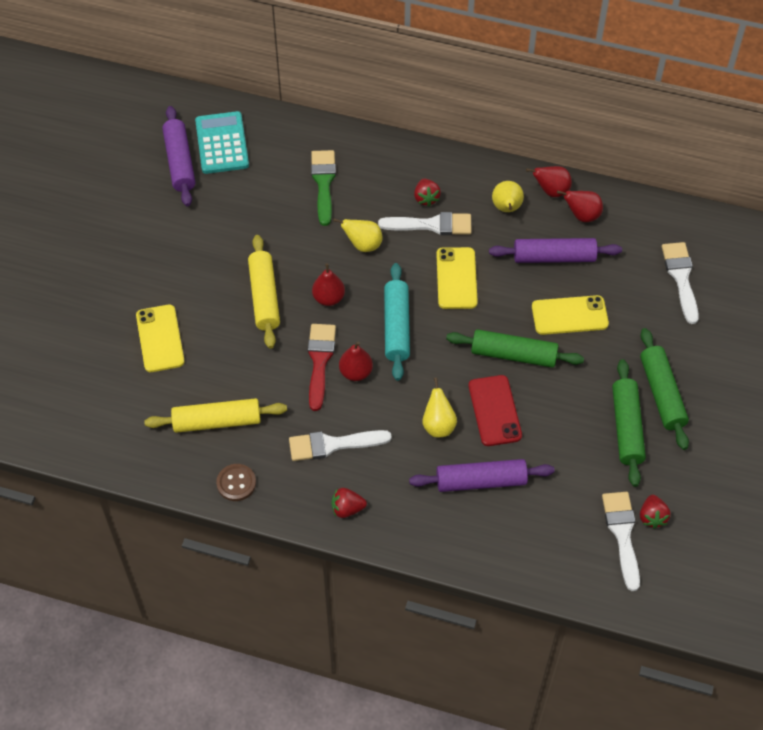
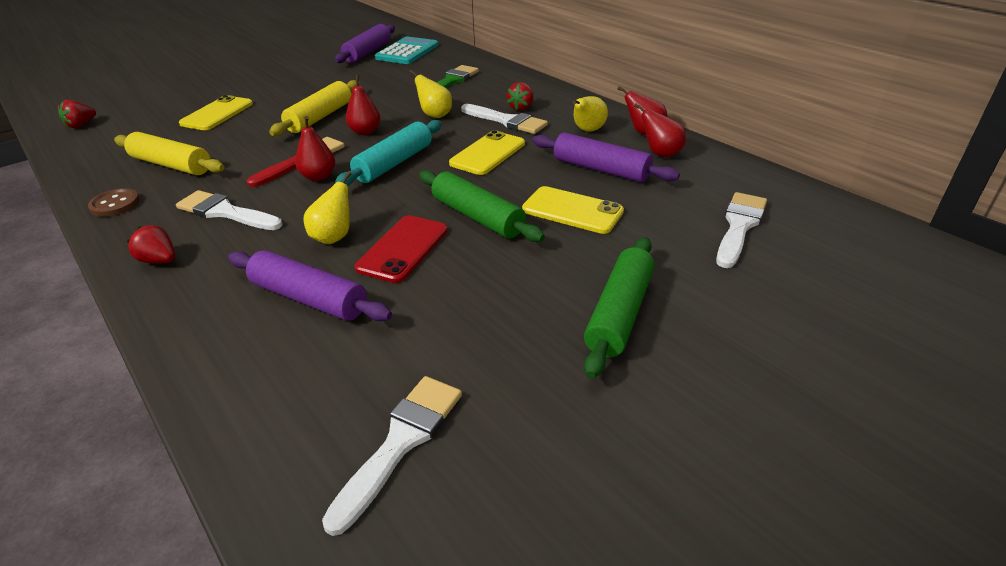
camera: 35 degrees right, 20 degrees down
green rolling pin [612,359,646,487] -> none
red strawberry [640,495,671,529] -> red strawberry moved to [58,100,96,128]

